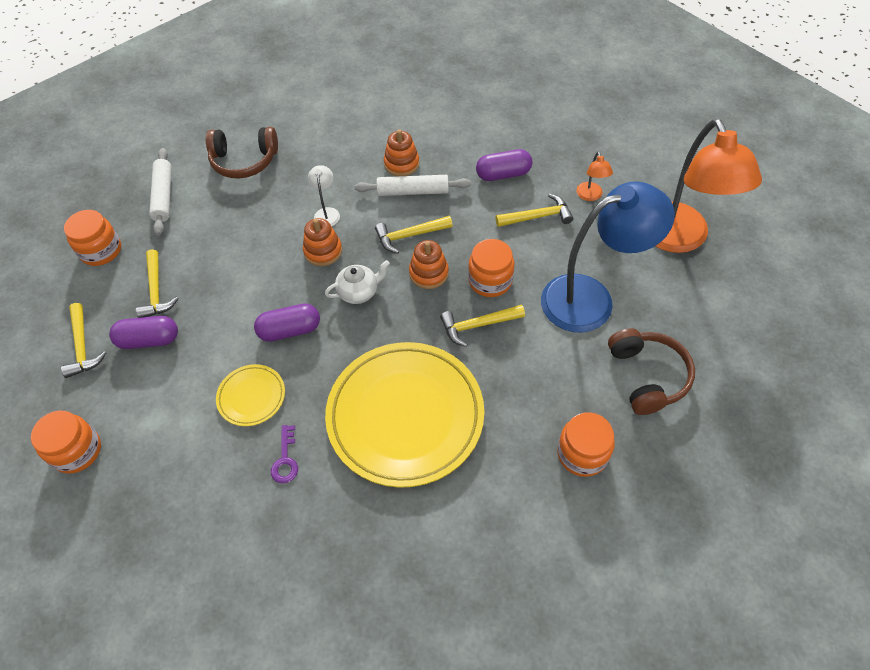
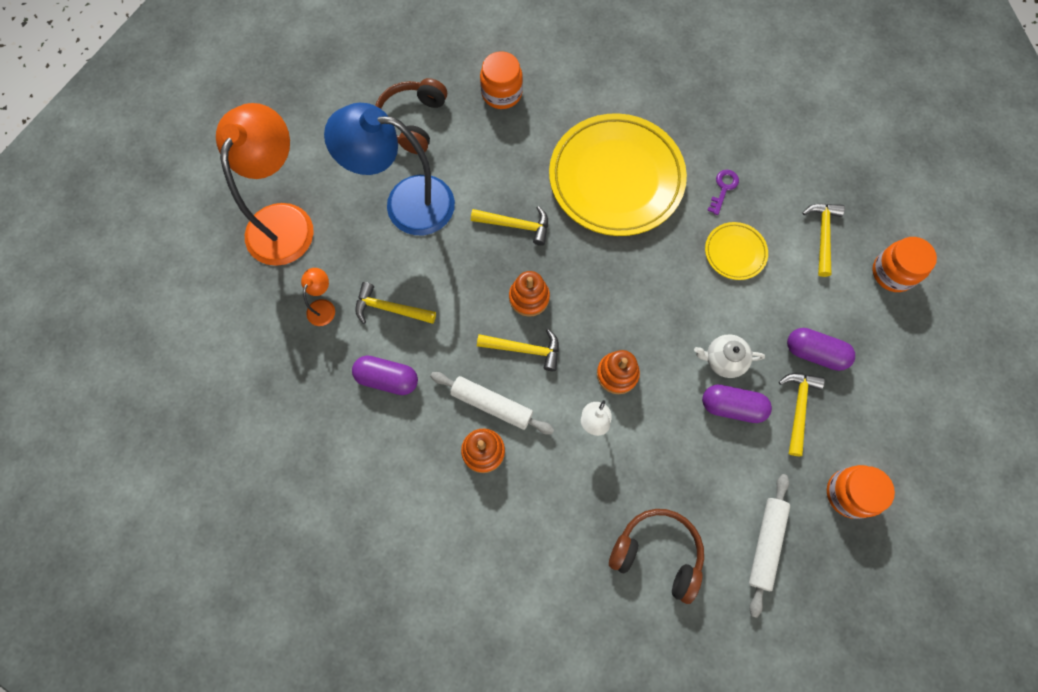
camera: 155 degrees left, 15 degrees up
yellow hammer [61,303,106,378] -> yellow hammer moved to [803,204,845,277]
purple capsule [254,303,320,342] -> purple capsule moved to [702,385,772,423]
white teapot [325,260,390,304] -> white teapot moved to [694,334,765,378]
orange jar [468,239,515,297] -> none

